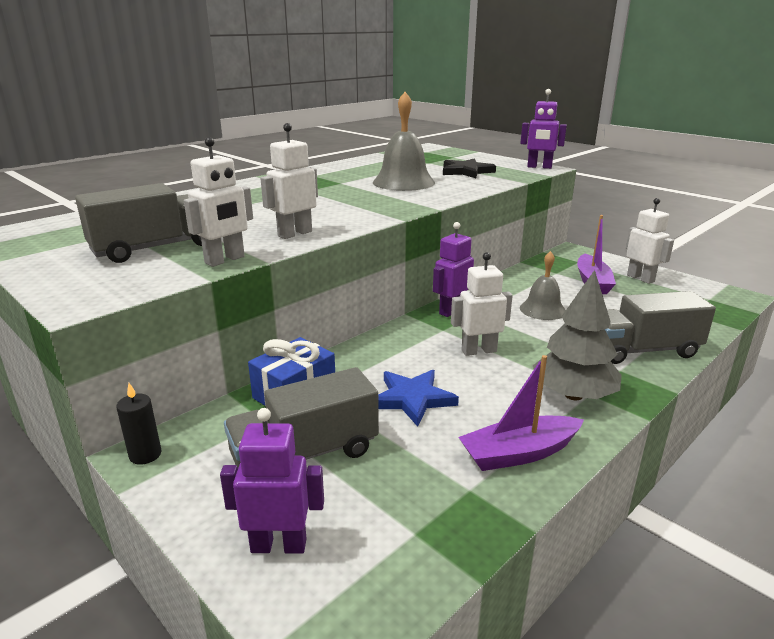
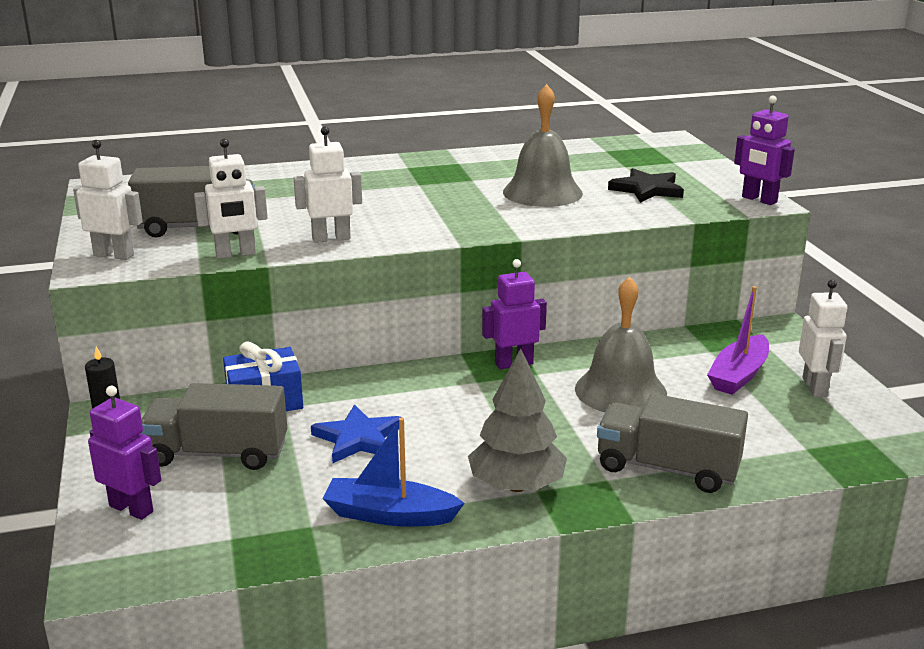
camera: 30 degrees right, 0 degrees up
white robot [451,252,513,356] -> white robot moved to [73,140,143,260]
purple boat [458,355,584,471] -> blue boat [323,418,465,527]
grey bell [520,251,566,320] -> grey bell [575,276,667,412], size x1.55

